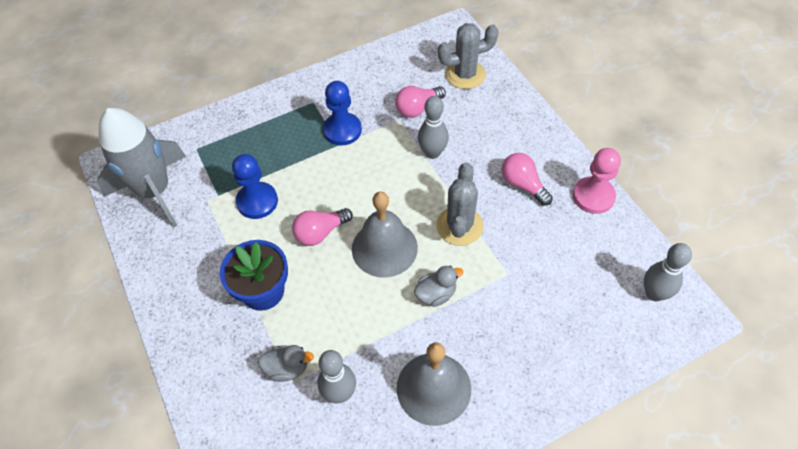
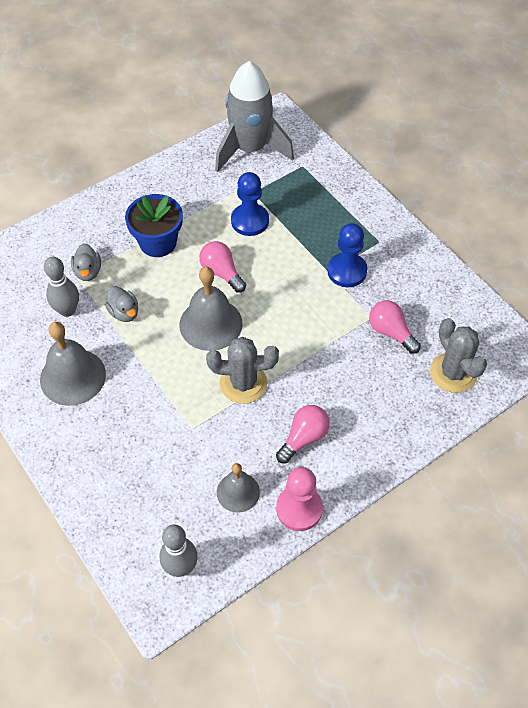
camera: 80 degrees right, 0 degrees up
grey duck [414,265,464,307] -> grey duck moved to [105,286,138,322]
grey bowling pin [418,96,449,159] -> none
none -> grey bell [217,463,260,512]

